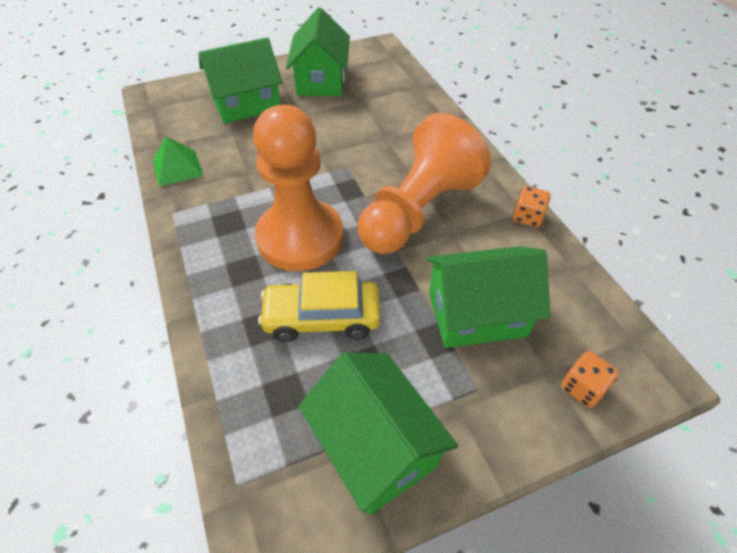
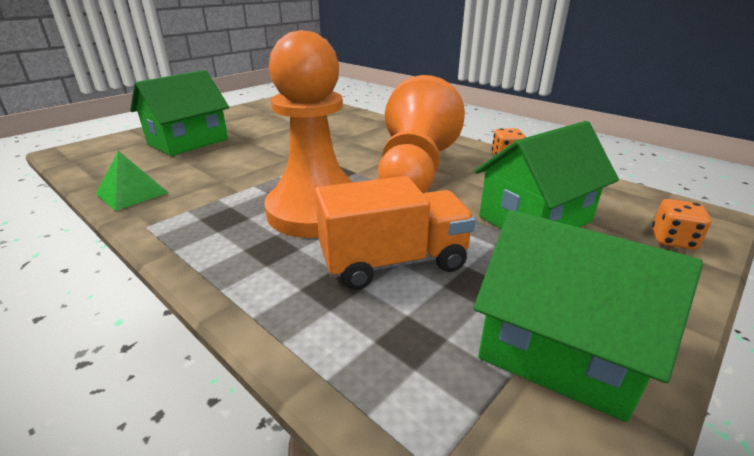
camera: 25 degrees left, 20 degrees down
yellow car [258,271,381,342] -> orange truck [315,176,476,290]
green house [286,7,350,96] -> none

